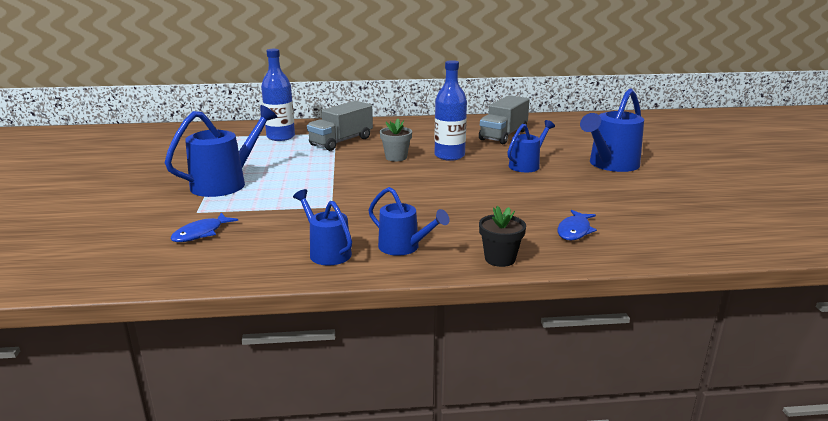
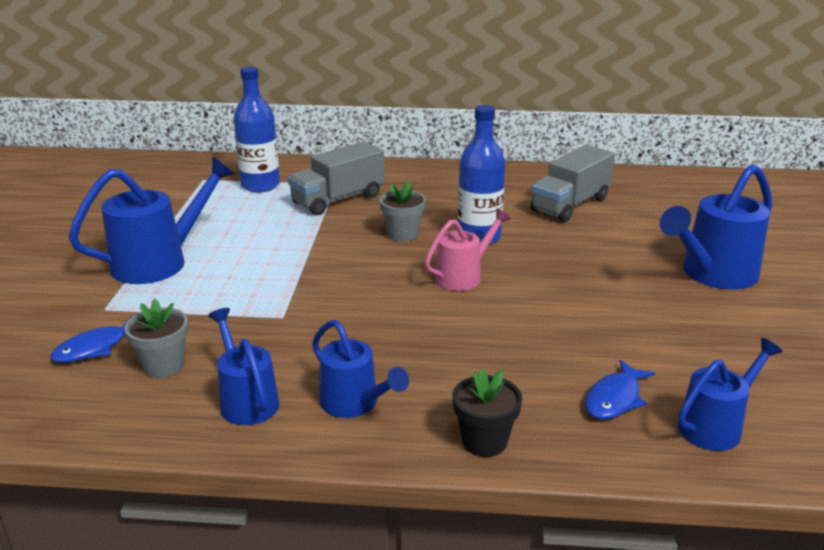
camera: 10 degrees right, 5 degrees up
blue watering can [507,120,555,172] -> blue watering can moved to [678,338,783,451]
none -> grey flower pot [124,299,188,378]
none -> pink watering can [425,209,511,291]

